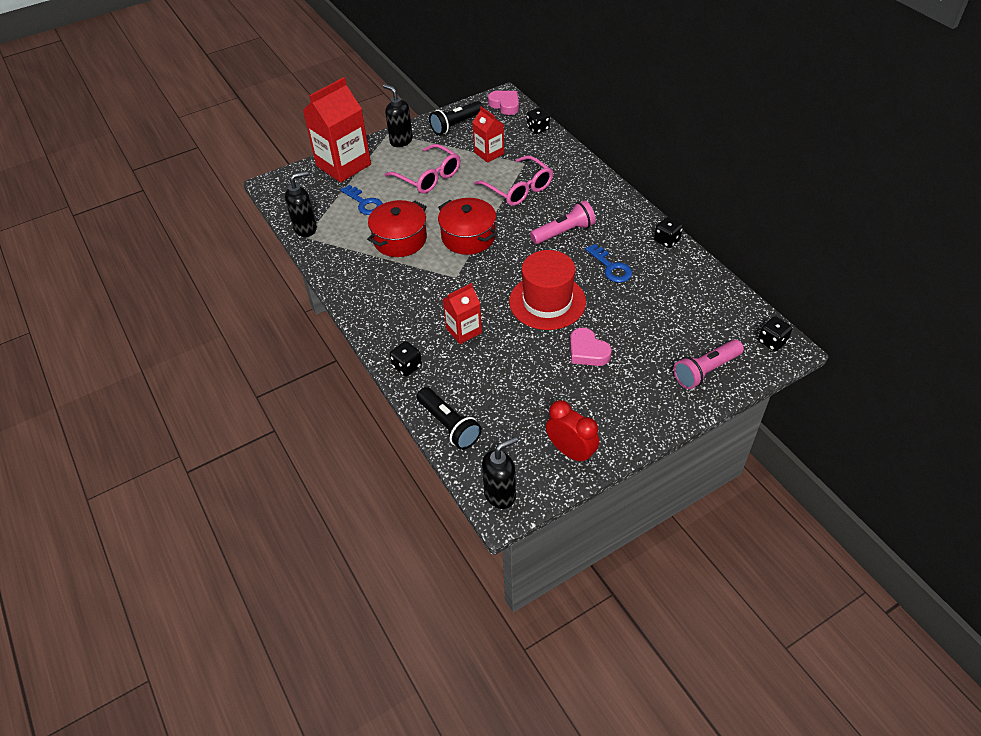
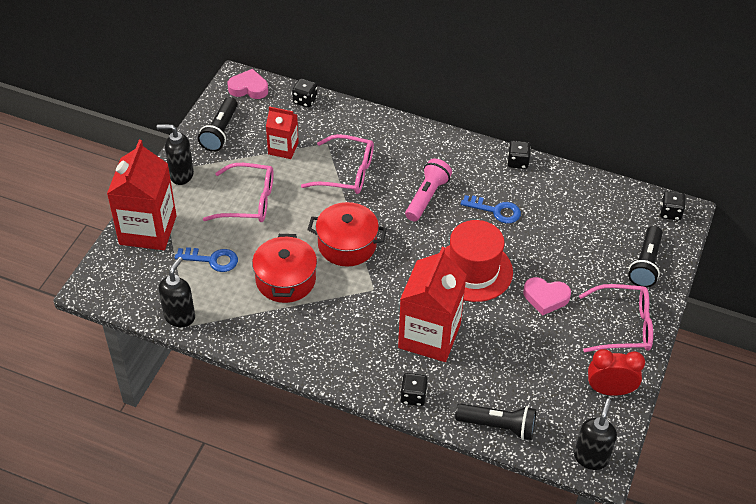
camera: 40 degrees left, 0 degrees up
red carton [443,283,482,344] -> red carton [398,247,467,362], size x1.82
pink flashlight [674,339,744,389] -> black flashlight [628,226,663,288]
none -> pink glasses [579,284,653,353]

